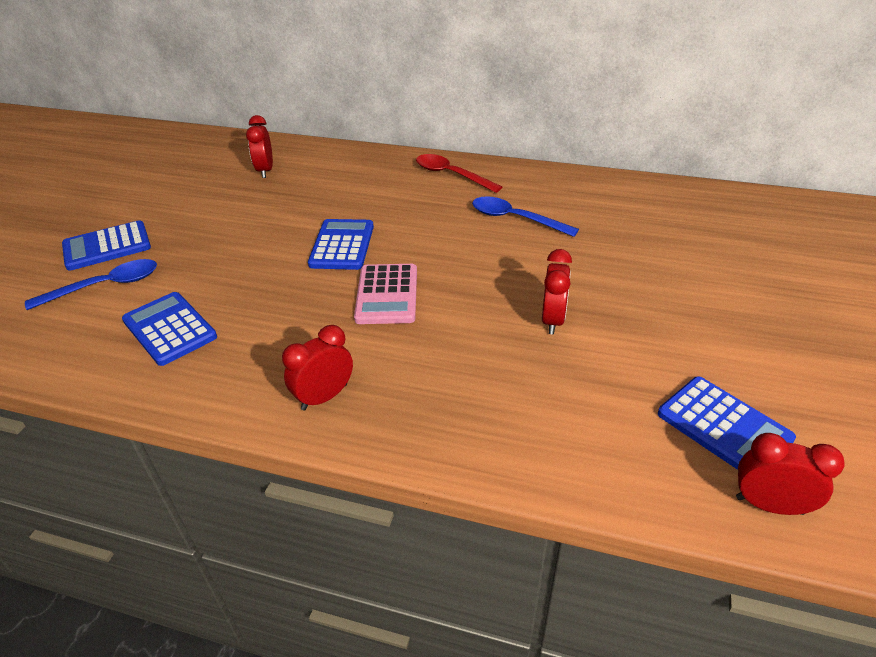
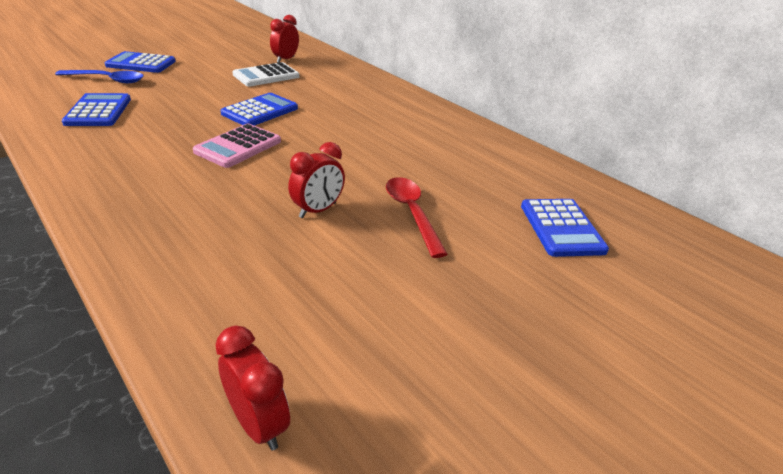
camera: 30 degrees right, 5 degrees down
red clock [282,325,353,410] -> none
red spoon [416,154,502,193] -> red spoon moved to [386,177,448,258]
blue spoon [472,196,579,237] -> none
blue calculator [658,377,796,470] -> blue calculator moved to [521,199,609,257]
none -> white calculator [232,62,300,87]

